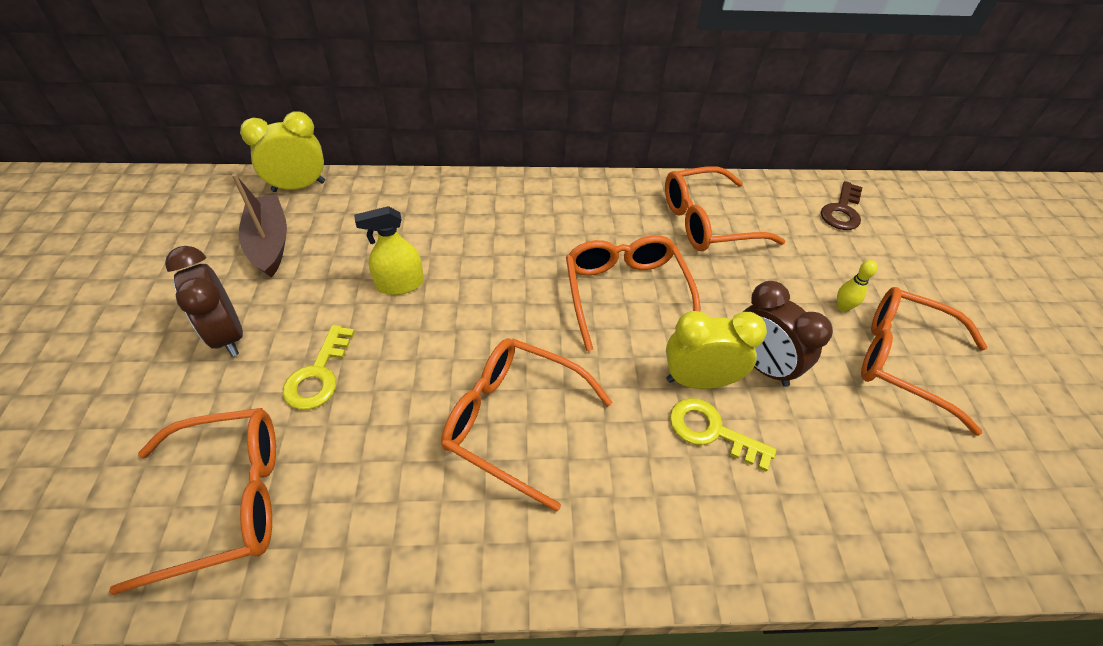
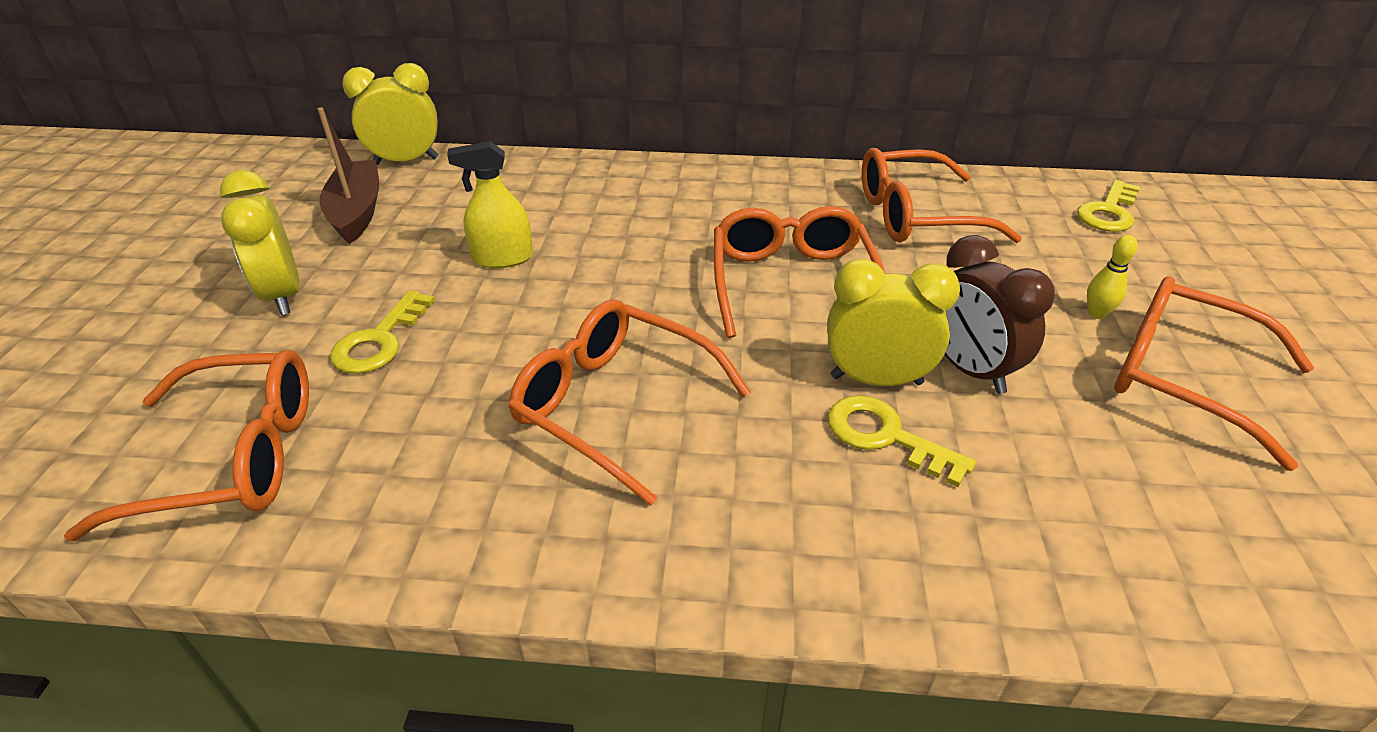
camera: 10 degrees right, 10 degrees down
brown clock [165,246,243,357] -> yellow clock [220,170,300,315]
brown key [821,181,862,230] -> yellow key [1077,180,1140,232]

